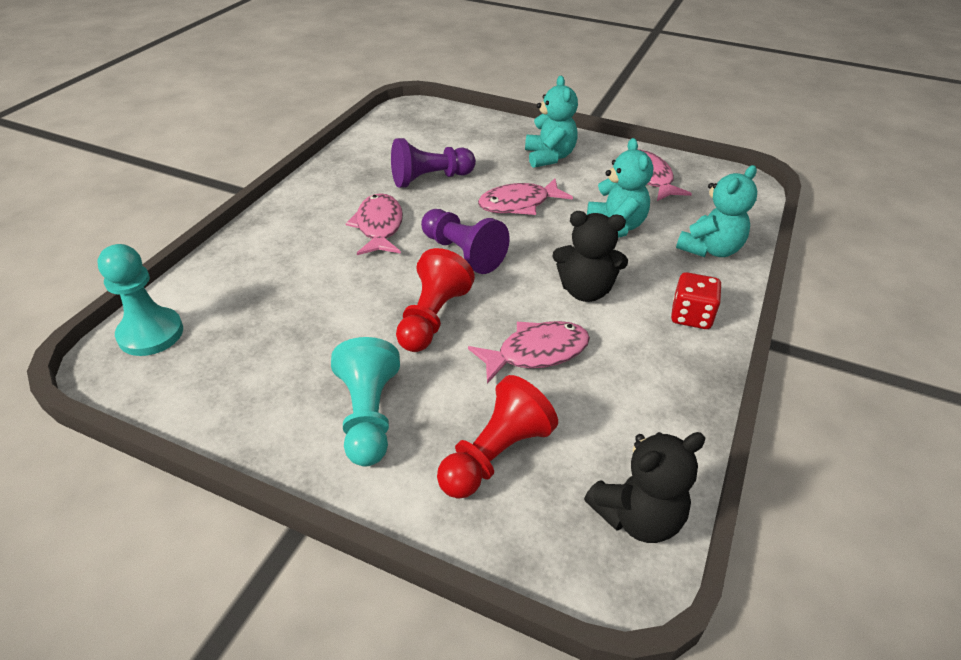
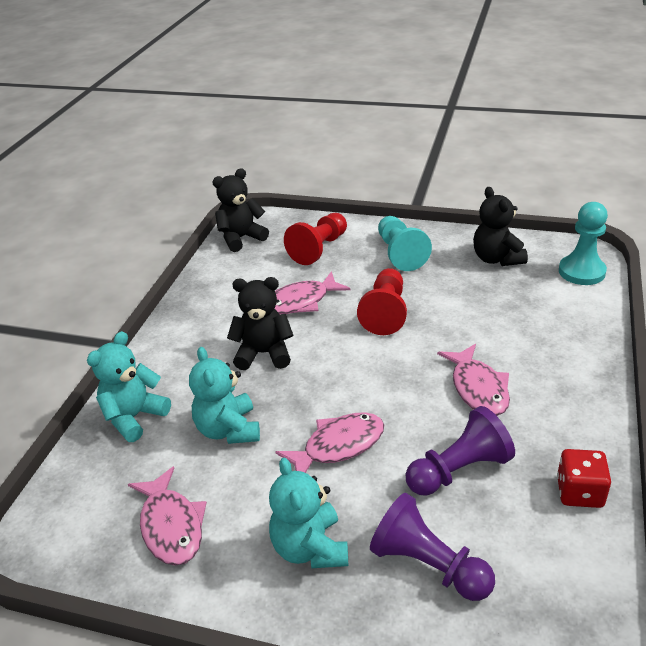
camera: 175 degrees right, 5 degrees down
purple pawn [421,209,510,274] -> purple pawn moved to [370,493,495,601]
red dice [671,272,721,329] -> red dice moved to [557,449,611,508]
none -> black teddy bear [473,187,528,266]

